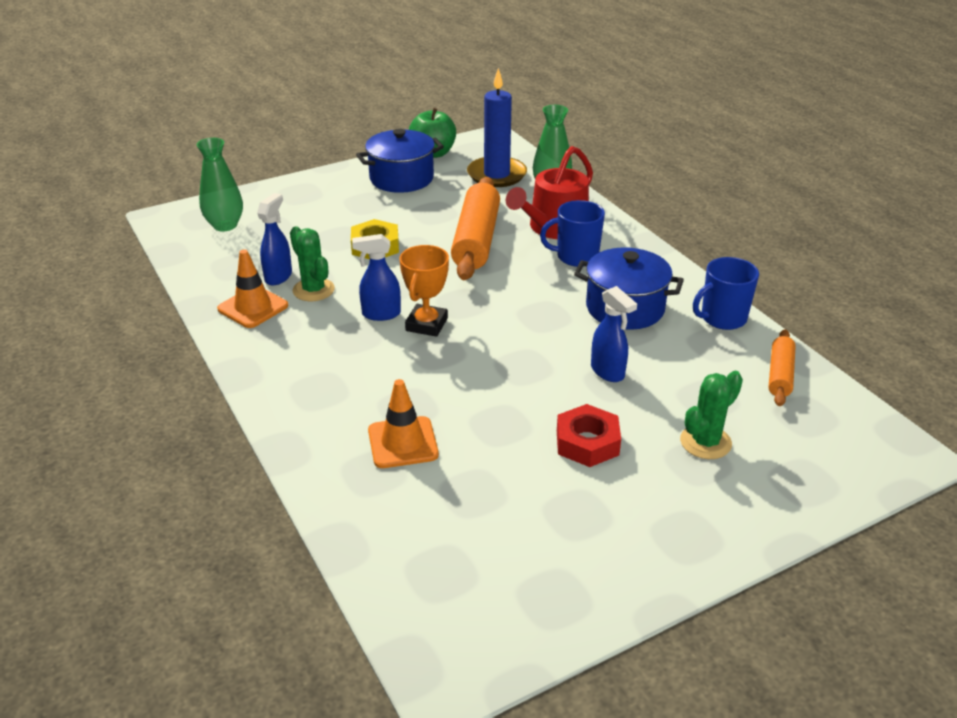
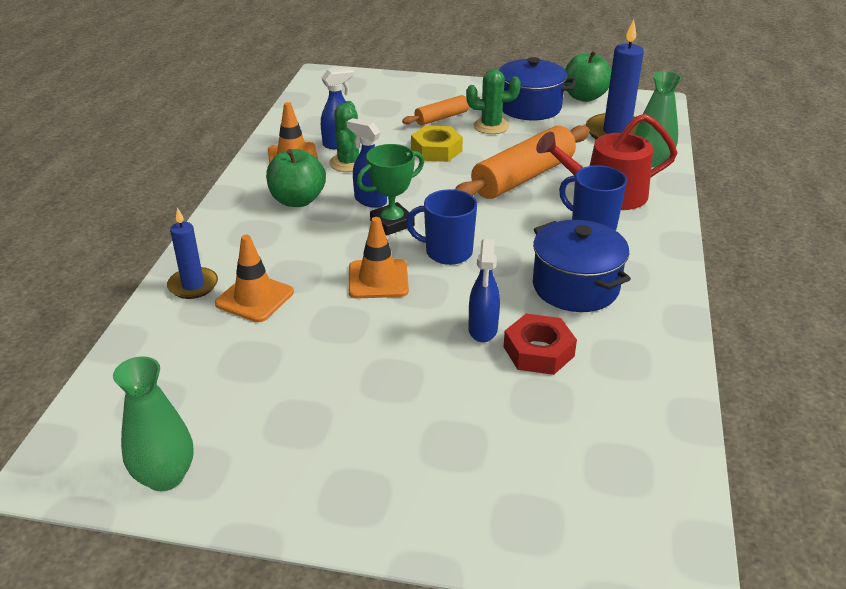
camera: 40 degrees right, 0 degrees up
green vase [196,138,243,232] -> green vase moved to [113,356,194,491]
orange trophy [400,245,449,337] -> green trophy [357,144,424,235]
red nut [557,404,621,467] -> red nut moved to [504,314,577,375]
green cactus [680,371,743,459] -> green cactus moved to [466,69,521,134]
blue mug [693,257,759,330] -> blue mug moved to [406,189,477,265]
orange rolling pin [768,329,796,406] -> orange rolling pin moved to [402,95,480,125]
none -> blue candle [167,207,218,299]
none -> green apple [266,149,326,207]
none -> orange traffic cone [349,217,409,298]

